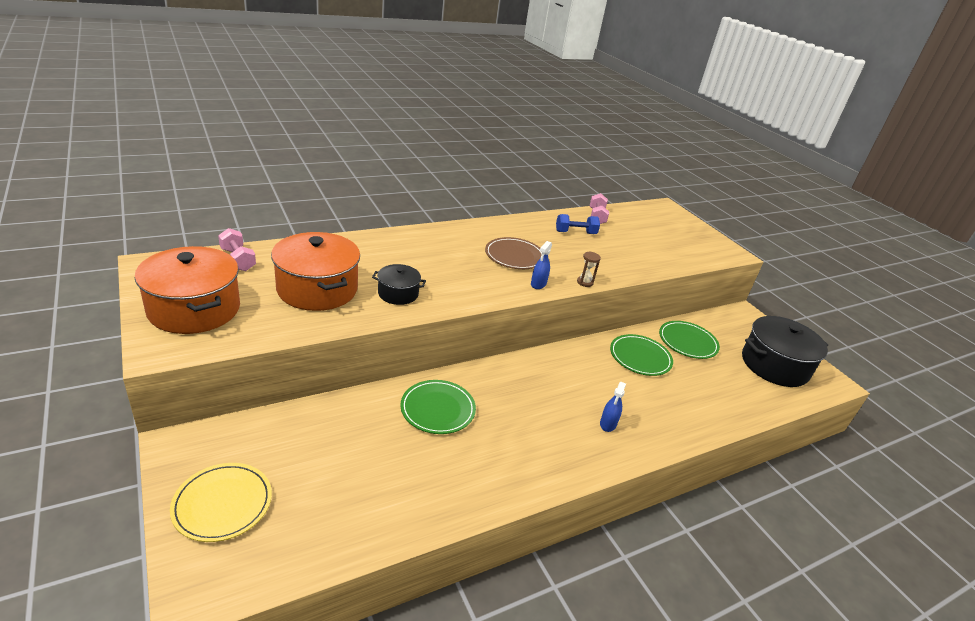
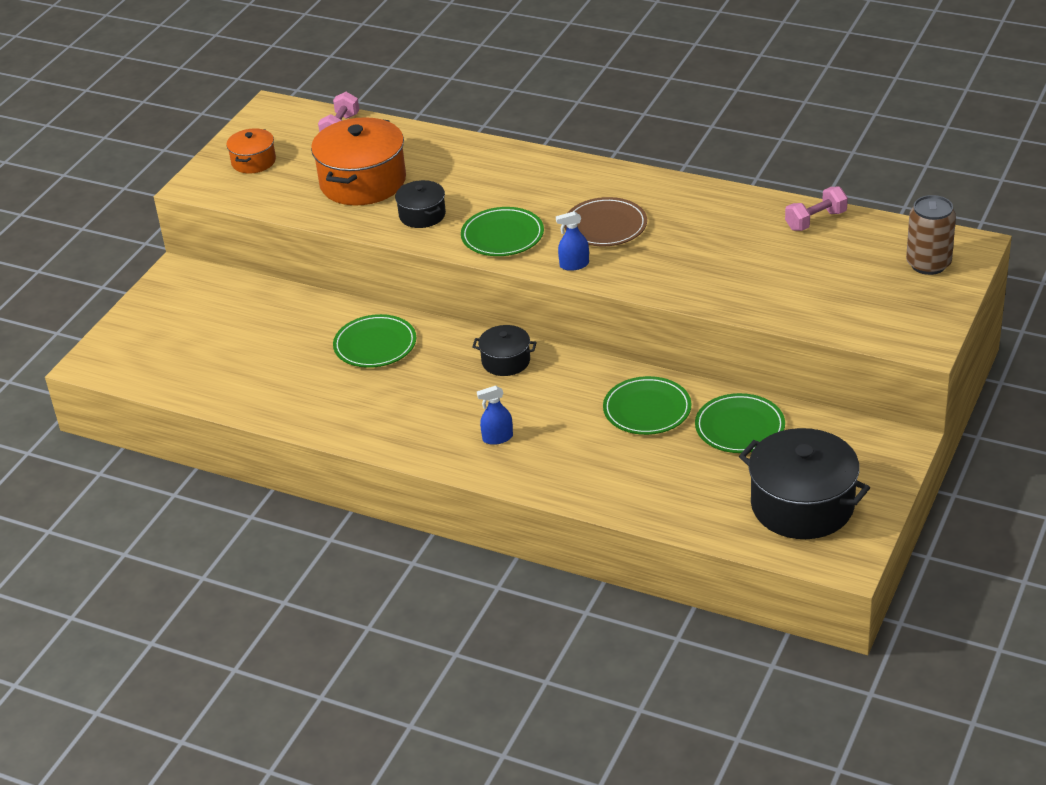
camera: 60 degrees right, 5 degrees up
orange pot [135,246,240,334] -> orange pot [226,128,276,173], size x0.53
yellow plate [170,463,272,542] -> none
blue dumbbell [556,214,600,234] -> none
brown hourglass [577,251,601,287] -> none
none -> green plate [461,207,544,256]
none -> black pot [472,325,537,376]
none -> brown can [906,195,956,275]

